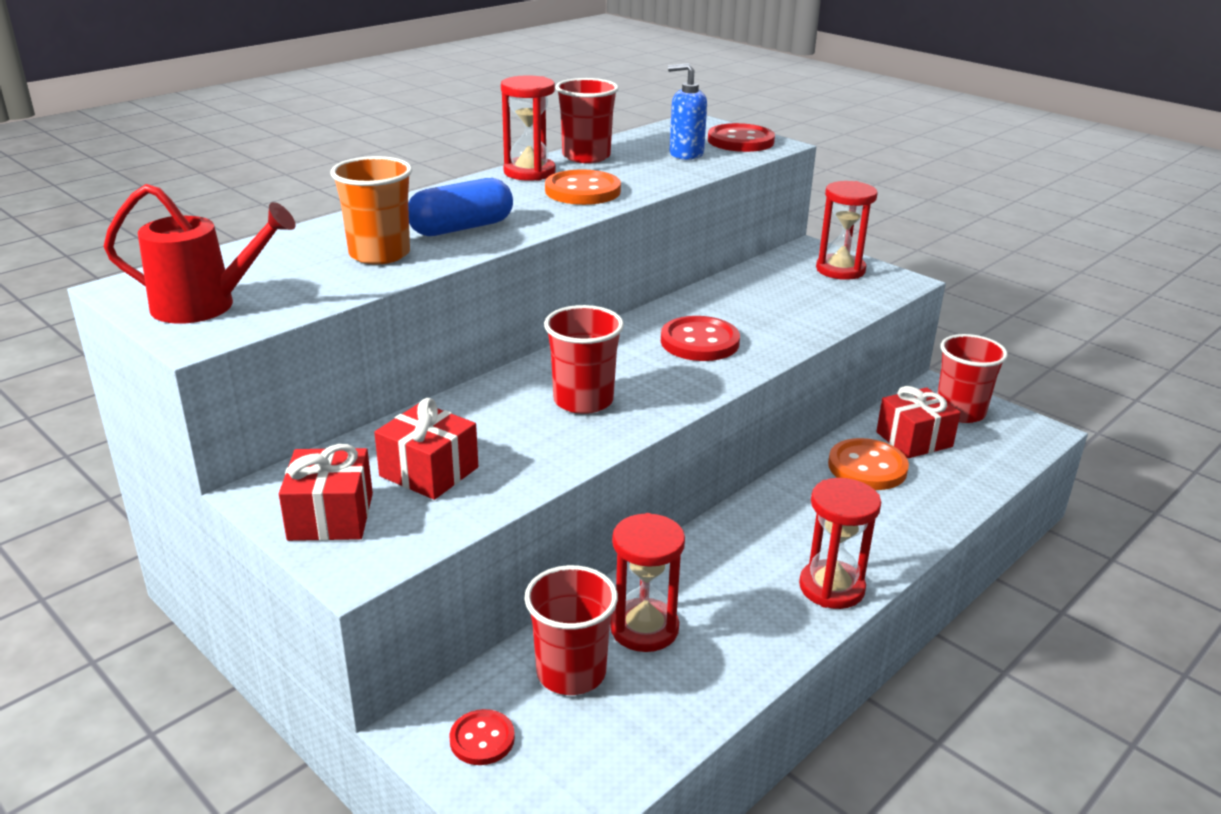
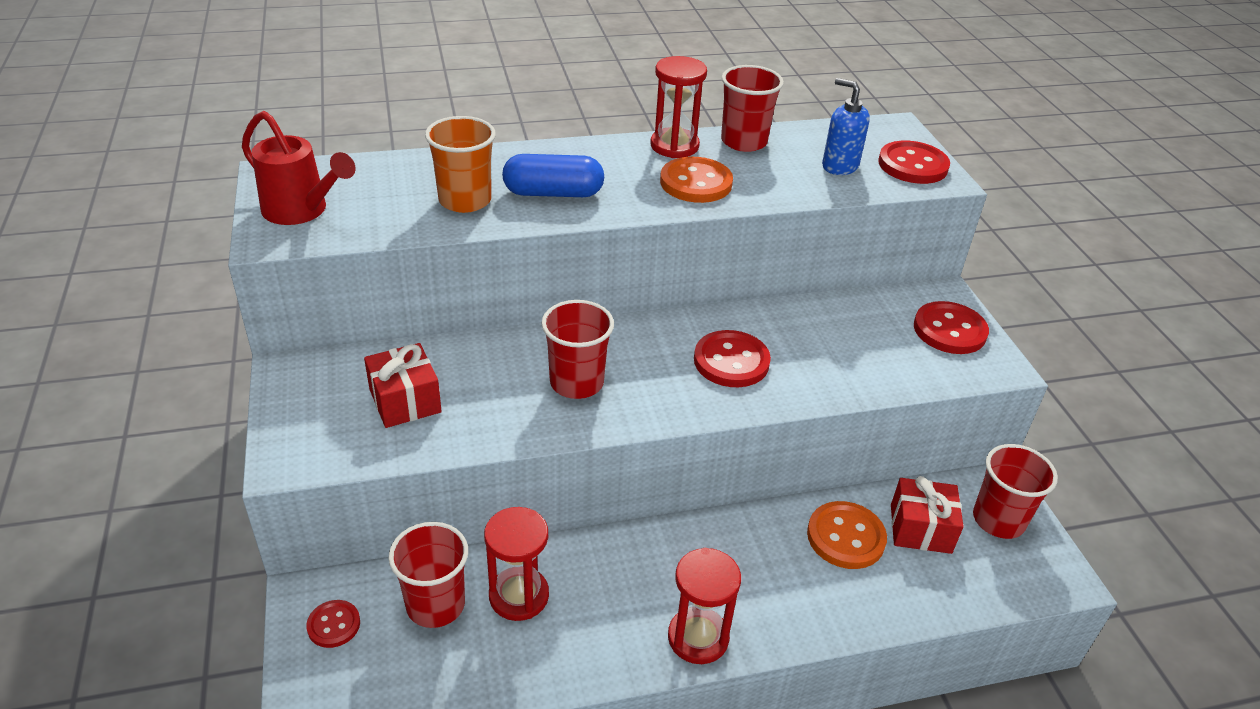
camera: 30 degrees right, 10 degrees up
red gift [279,444,373,541] -> none
red hourglass [816,181,878,280] -> red button [914,301,989,354]

